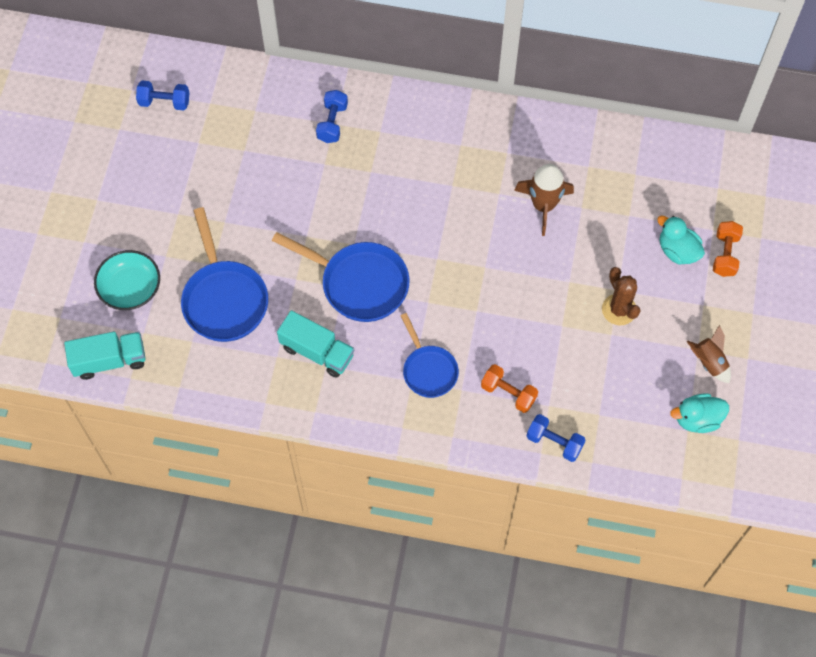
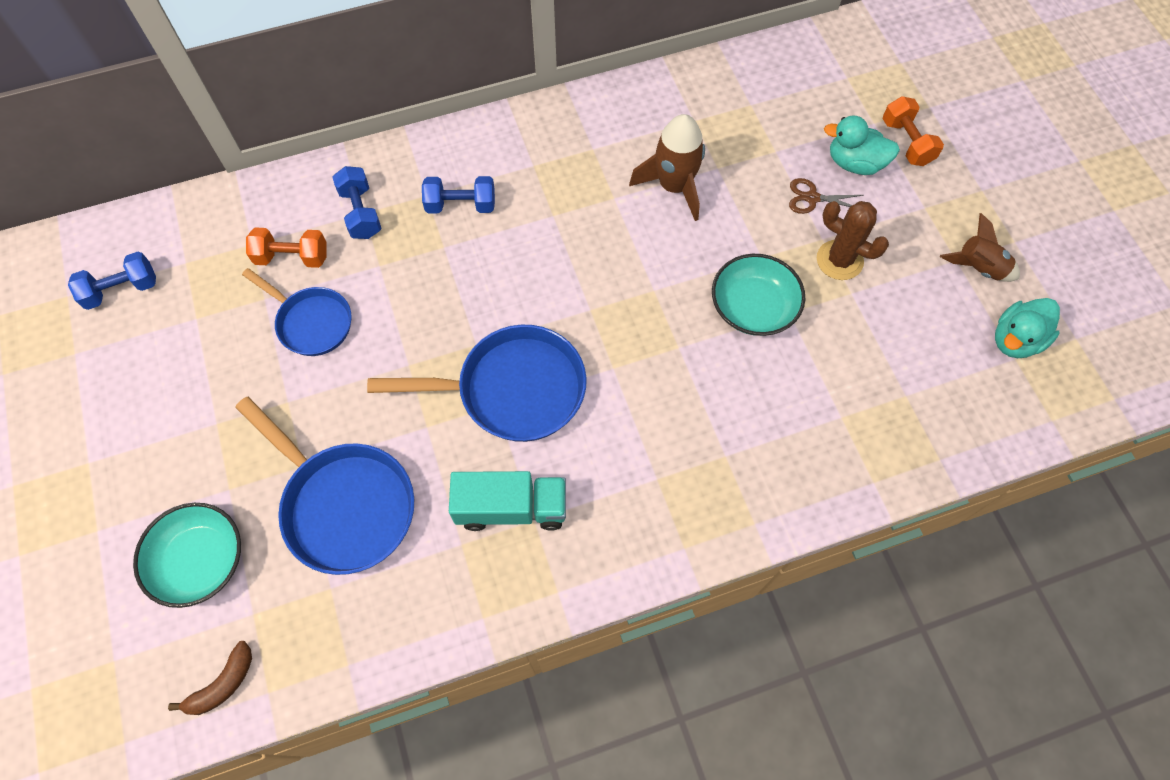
camera: 30 degrees left, 0 degrees up
turquoise truck [64,332,145,380] -> brown banana [168,641,252,715]
blue pan [401,313,459,398] -> blue pan moved to [242,268,352,356]
orange dumbbell [481,364,538,413] -> orange dumbbell moved to [246,228,327,268]
blue dumbbell [527,414,586,462] -> blue dumbbell moved to [422,176,495,213]
none -> turquoise bowl [712,254,805,336]
none -> brown scissors [789,178,863,214]

